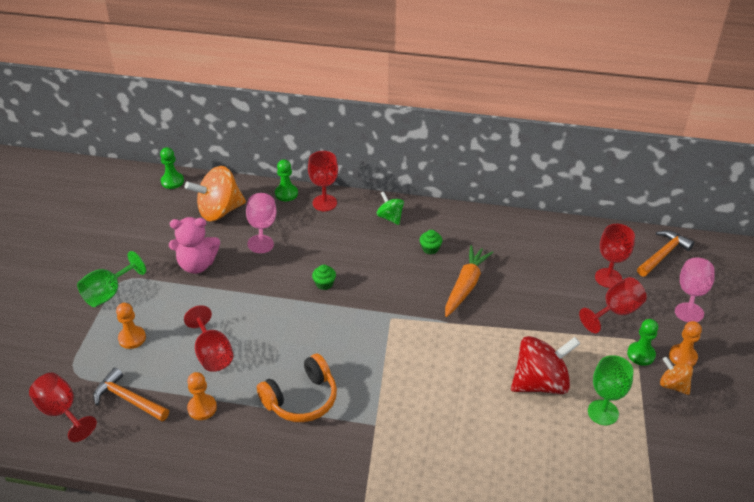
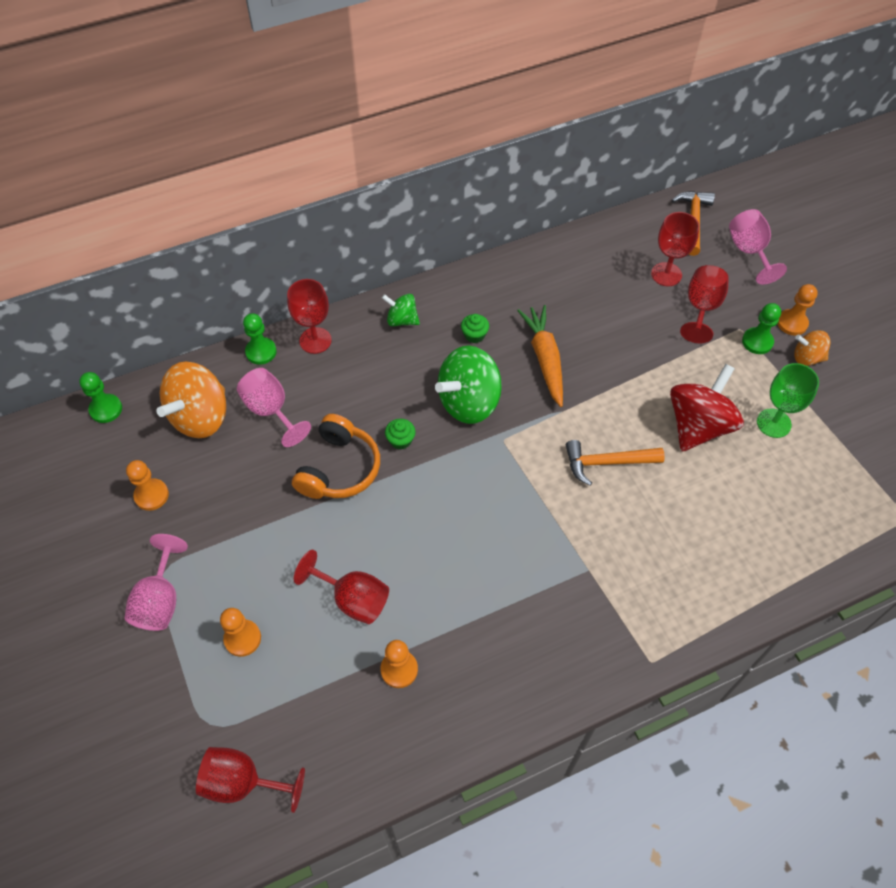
camera: 35 degrees left, 15 degrees up
green goblet [77,251,146,307] -> pink goblet [125,534,188,631]
orange hammer [93,368,169,421] -> orange hammer moved to [566,440,665,486]
pink teddy bear [169,217,220,274] -> none
orange headphones [257,354,337,422] -> orange headphones moved to [292,414,380,499]
none -> orange pawn [126,460,169,511]
none -> green spinning top [435,346,502,424]

